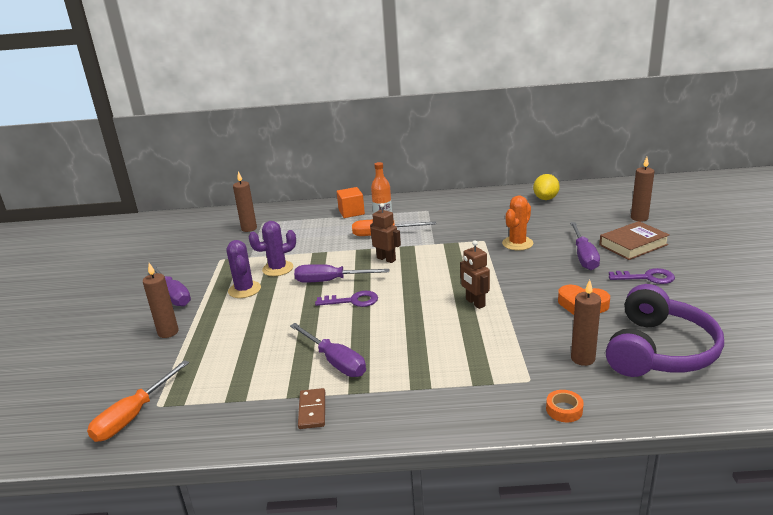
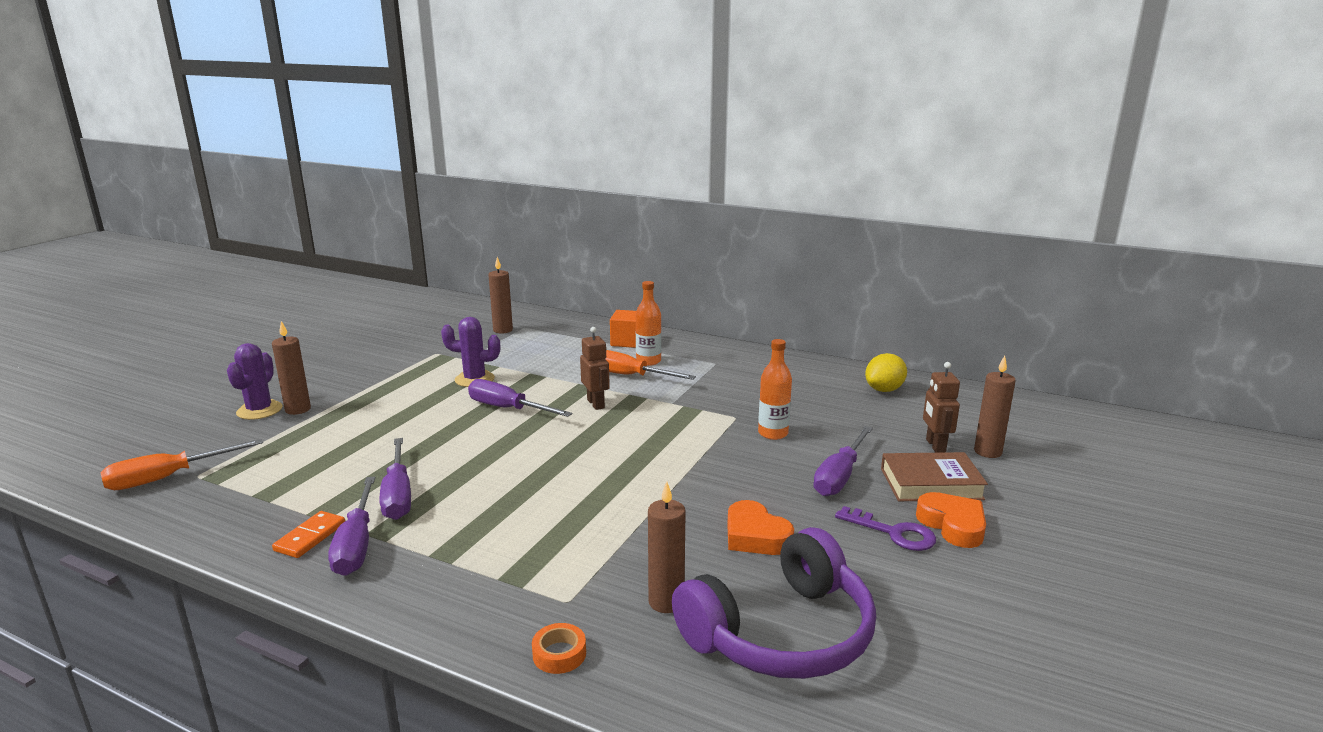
camera: 25 degrees right, 5 degrees down
purple screwdriver [151,265,191,306] -> purple screwdriver moved to [328,477,375,576]
purple cactus [227,240,261,298] -> purple cactus moved to [227,343,283,420]
brown domino [298,388,325,429] -> orange domino [272,511,345,558]
purple key [315,291,378,307] -> none
brown robot [460,240,490,309] -> brown robot moved to [923,362,960,453]
orange cactus [502,196,533,251] -> orange bottle [758,339,792,440]
none -> orange heart [916,492,986,548]

